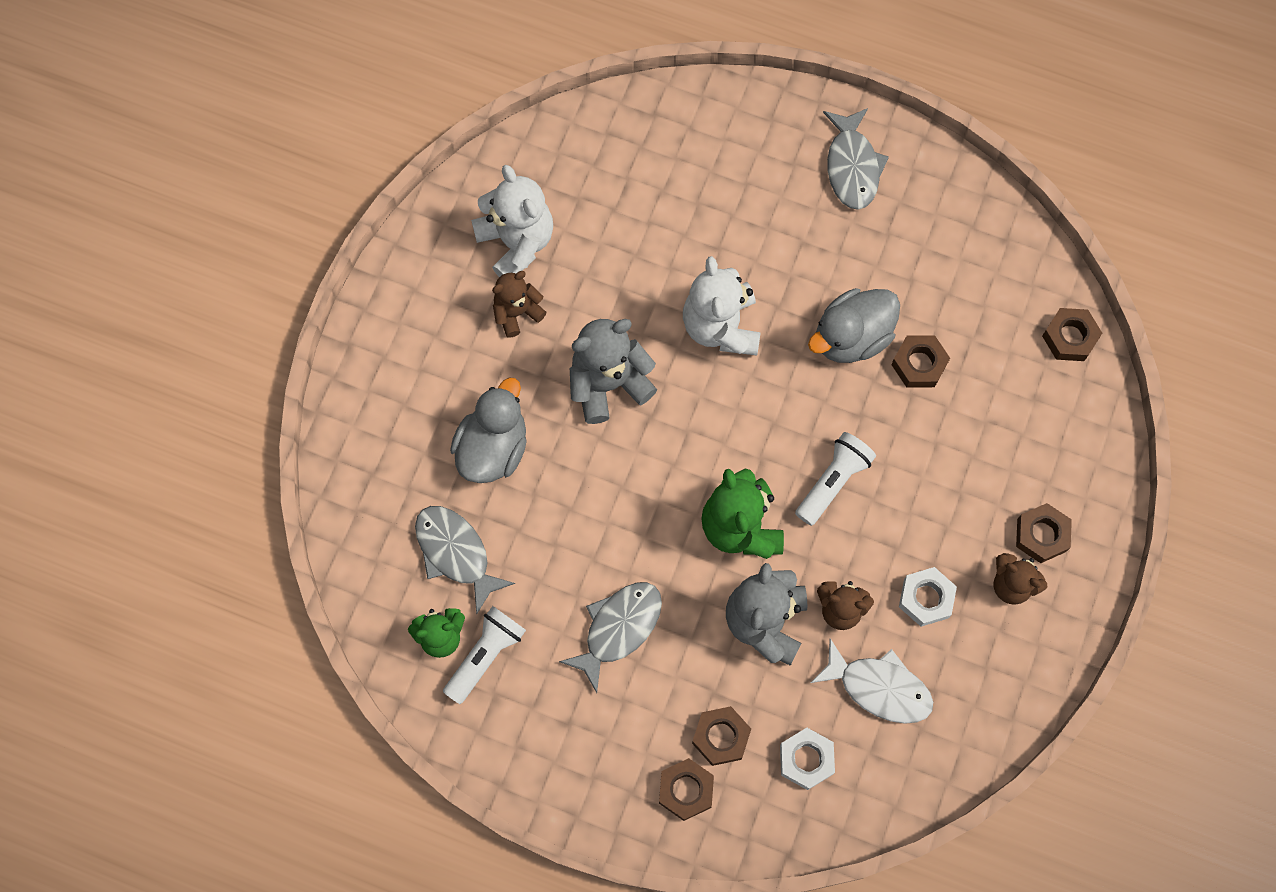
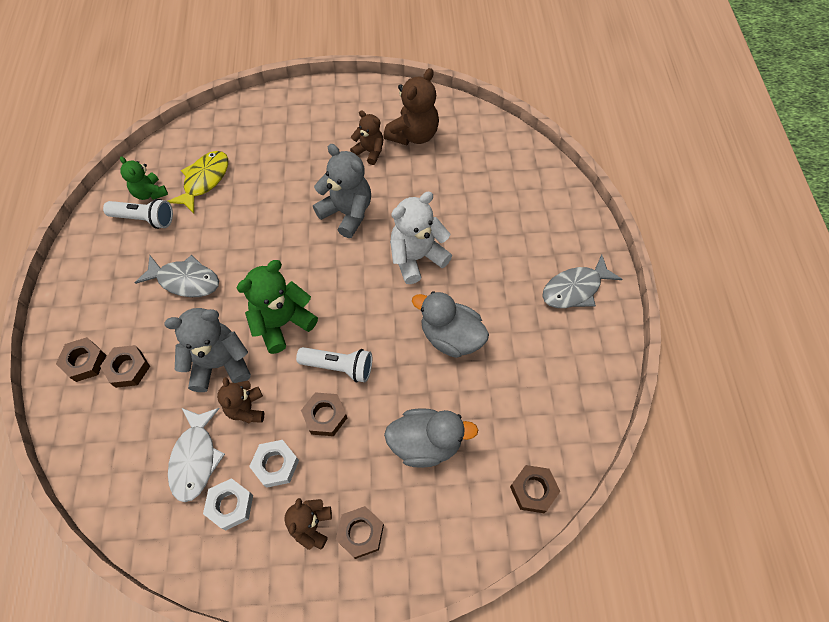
camera: 65 degrees right, 10 degrees down
grey fish [415,506,515,614] -> yellow fish [168,151,228,213]
grey duck [450,378,527,483] -> grey duck moved to [384,408,478,468]
white teddy bear [471,165,553,277] -> brown teddy bear [383,68,439,145]
white nut [780,728,835,790] -> white nut moved to [203,478,253,531]
brown nut [891,335,950,388] -> brown nut moved to [301,392,347,436]

